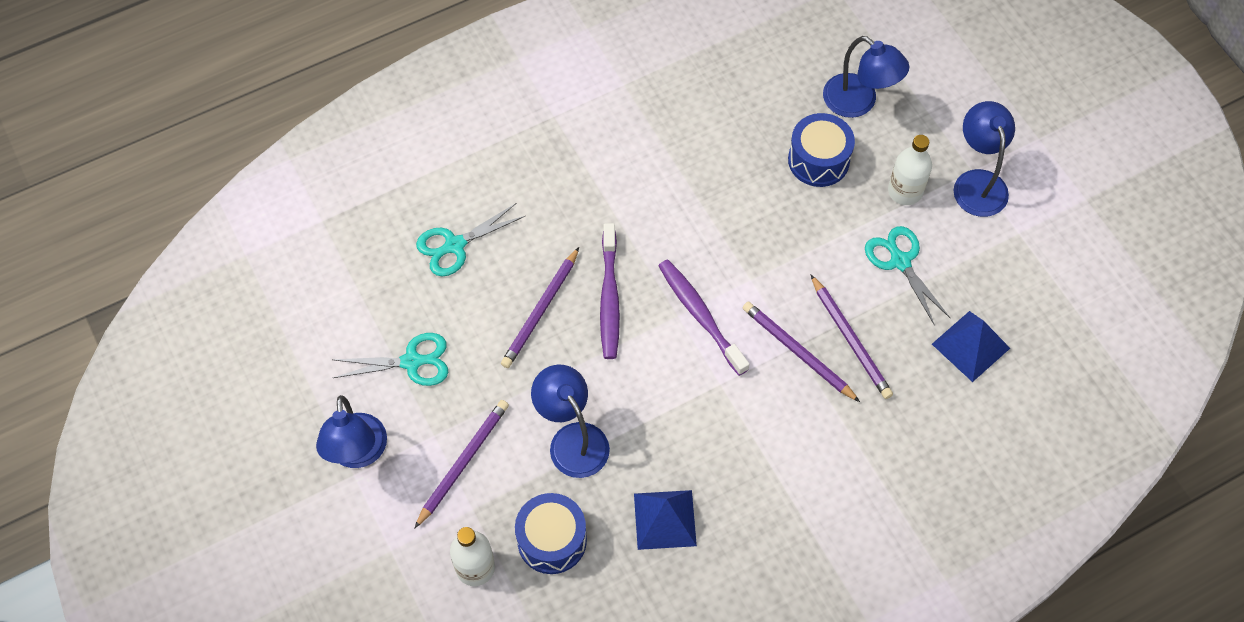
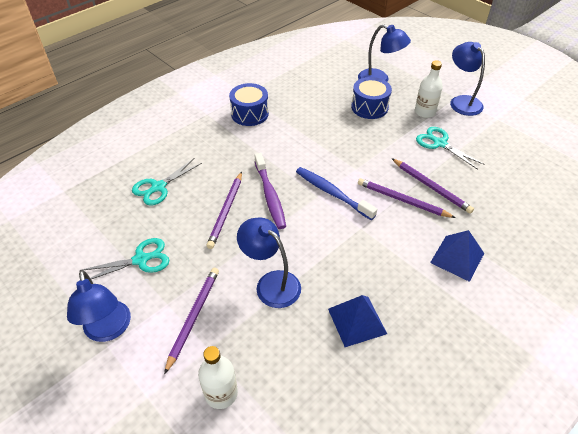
camera: 15 degrees left, 15 degrees down
blue drum [515,493,587,574] -> blue drum moved to [229,83,269,126]
purple toothbrush [658,259,749,376] -> blue toothbrush [296,167,377,220]
blue pyramid [932,311,1010,382] -> blue pyramid moved to [430,230,484,282]

